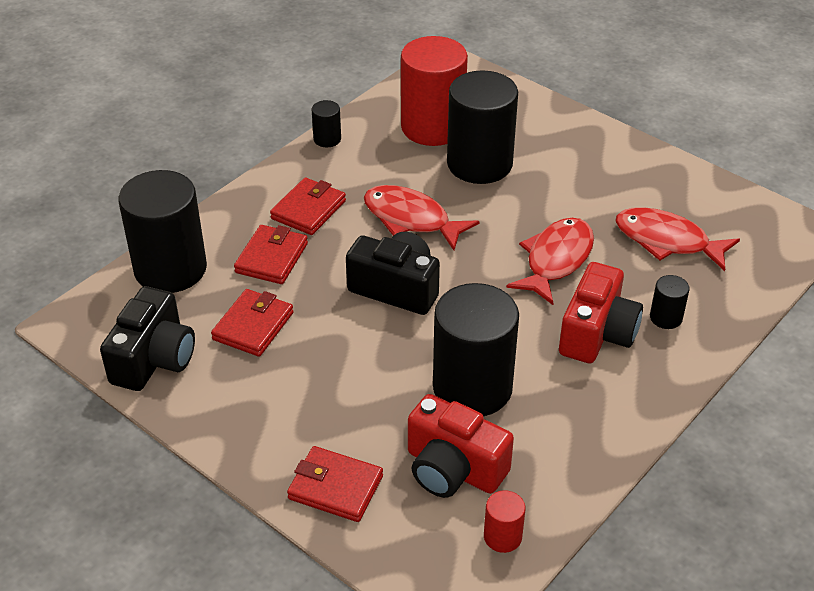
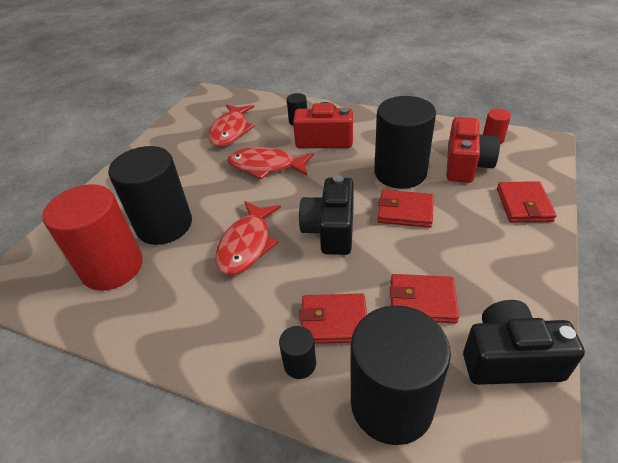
camera: 105 degrees left, 0 degrees up
red wallet [270,178,346,235] -> red wallet moved to [378,190,434,228]
black cylinder [312,100,341,147] -> black cylinder moved to [279,326,316,379]

